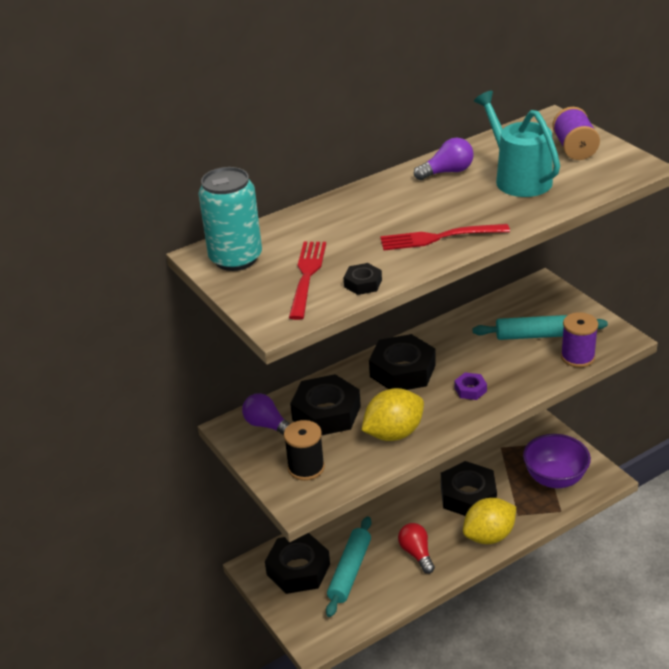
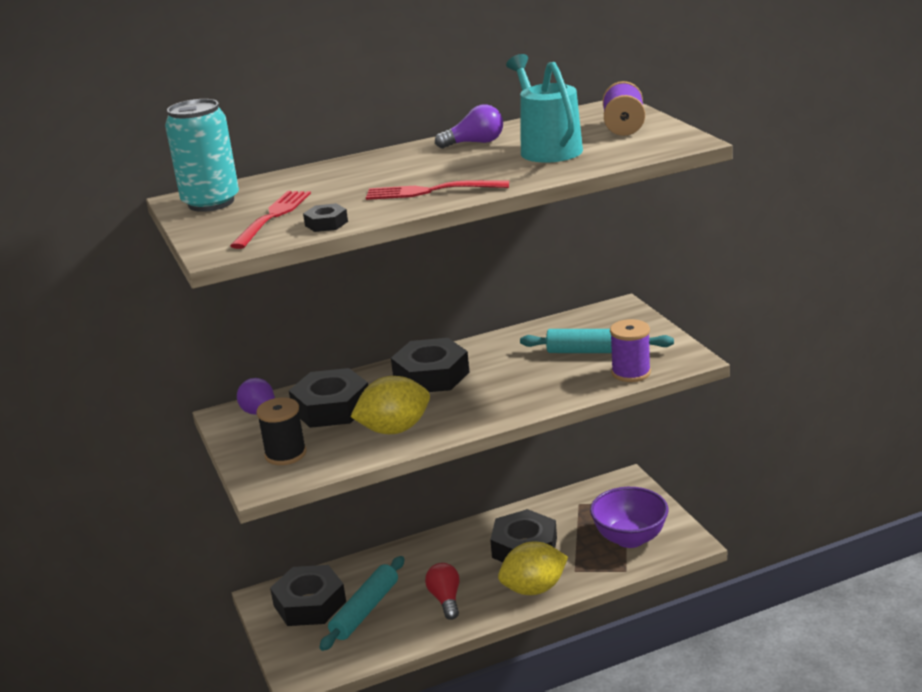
camera: 10 degrees right, 10 degrees down
purple nut [455,373,487,400] -> none

